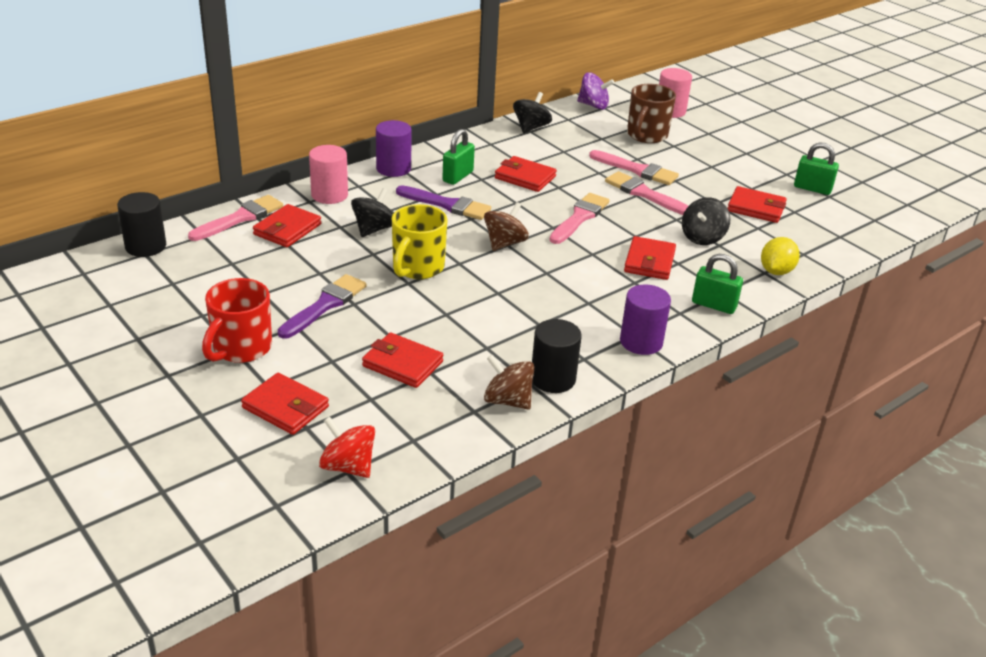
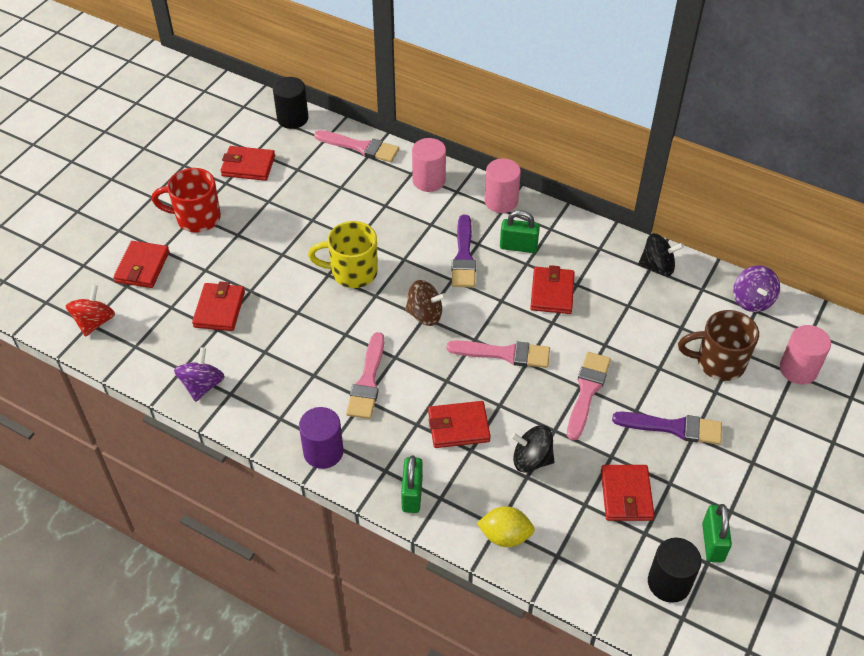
camera: 70 degrees right, 15 degrees up
red wallet [253,204,321,247] -> red wallet moved to [220,146,275,181]
purple brush [278,274,367,339] -> purple brush moved to [612,412,722,445]
black spinning top [351,188,393,237] -> none
purple cylinder [376,120,412,177] -> pink cylinder [485,158,521,213]
brown spinning top [484,355,534,410] -> purple spinning top [174,347,225,402]
black cylinder [532,319,582,393] -> black cylinder moved to [648,538,702,603]
pink brush [589,150,679,185] -> pink brush moved to [346,332,384,419]

